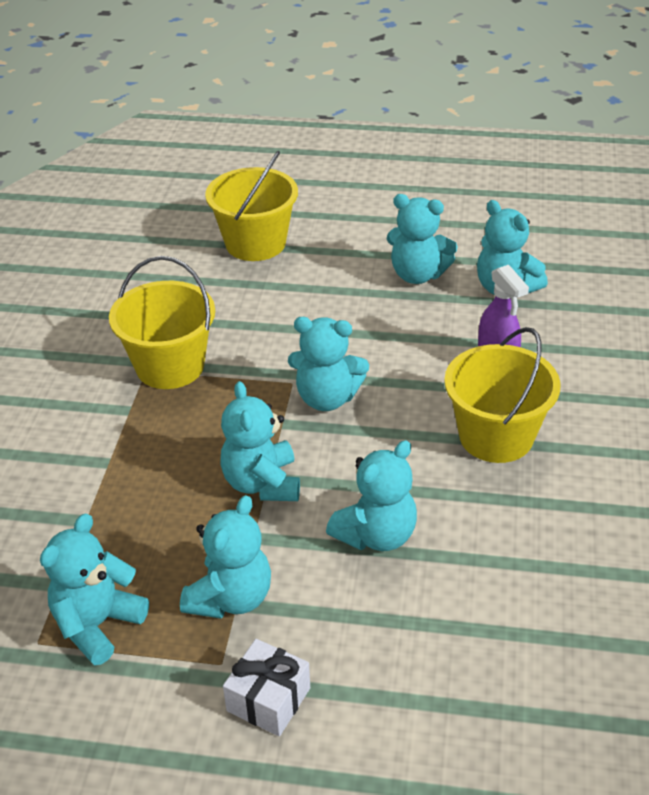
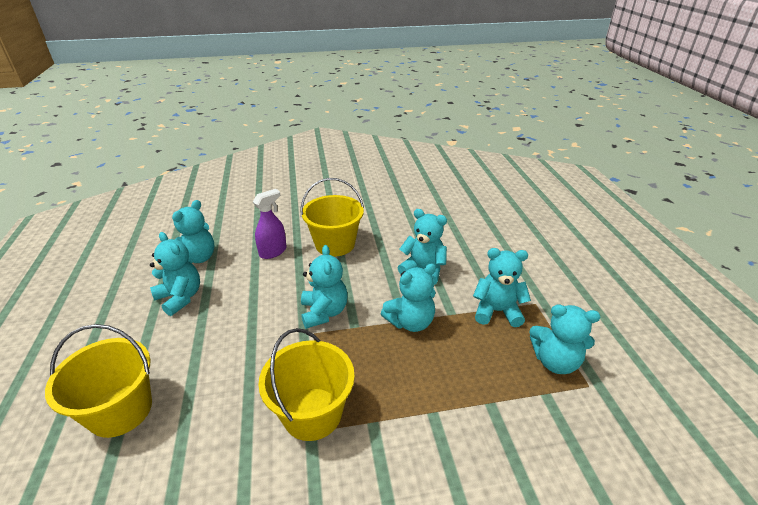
camera: 110 degrees left, 5 degrees down
white gift [223,639,310,736] -> none
turquoise teddy bear [387,194,458,284] -> turquoise teddy bear turned 45 degrees counterclockwise [150,232,200,316]

